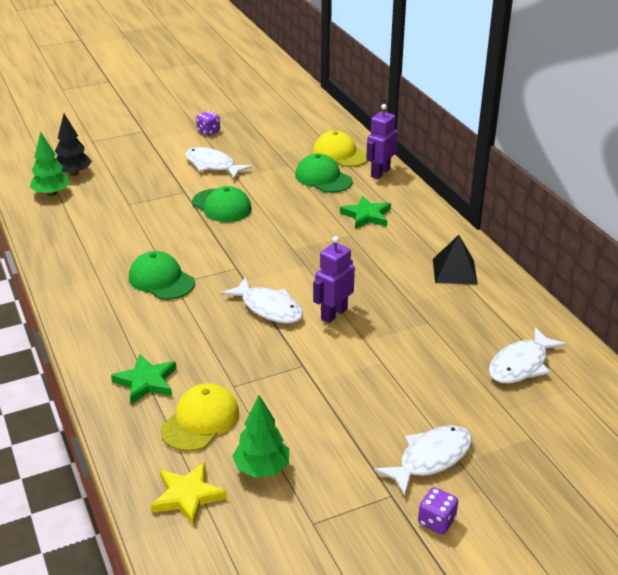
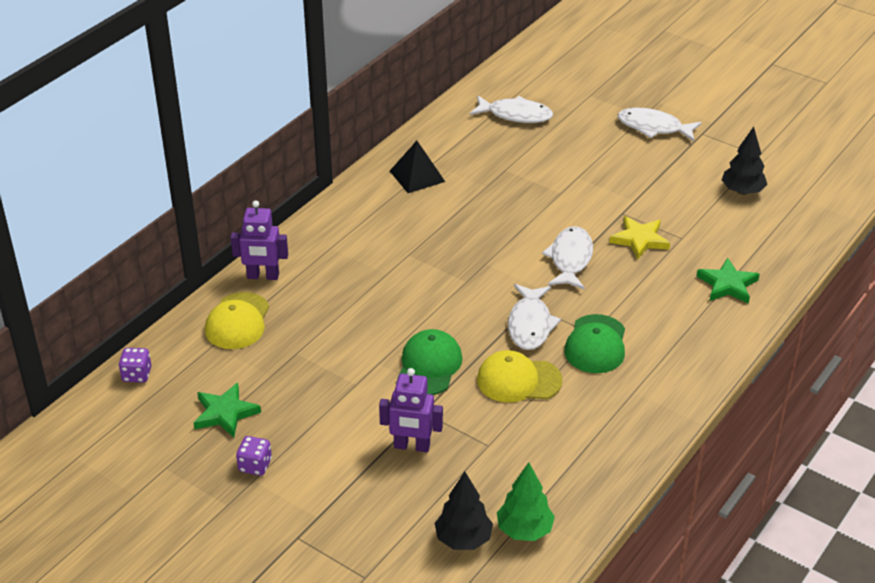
camera: 120 degrees left, 5 degrees up
yellow star [151,462,227,526] -> yellow star moved to [609,216,670,260]
yellow cap [160,383,239,451] -> yellow cap moved to [477,350,563,403]
white fish [185,147,252,178] -> white fish moved to [508,284,561,350]
green tree [232,395,289,478] -> black tree [722,127,767,195]
green cap [295,153,353,193] -> none
purple robot [313,236,355,323] -> purple robot moved to [379,368,443,452]
green star [340,196,391,229] -> green star moved to [194,383,261,438]
purple dice [418,487,458,534] -> purple dice moved to [119,348,151,383]

